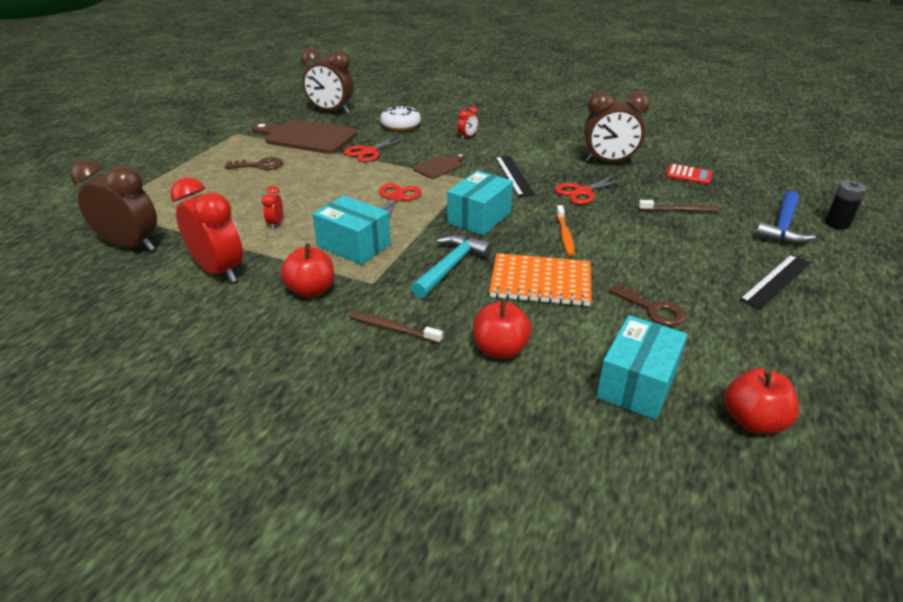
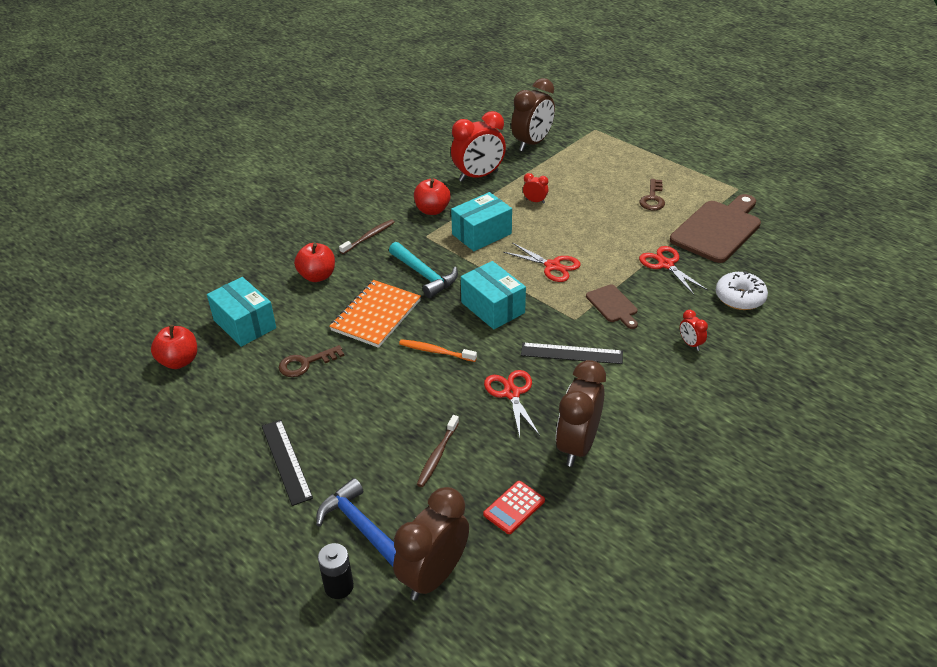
camera: 110 degrees right, 5 degrees up
brown clock [301,48,354,114] -> brown clock moved to [393,487,469,601]

